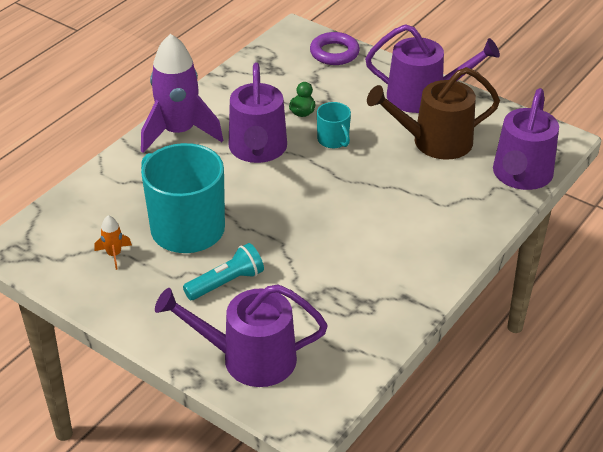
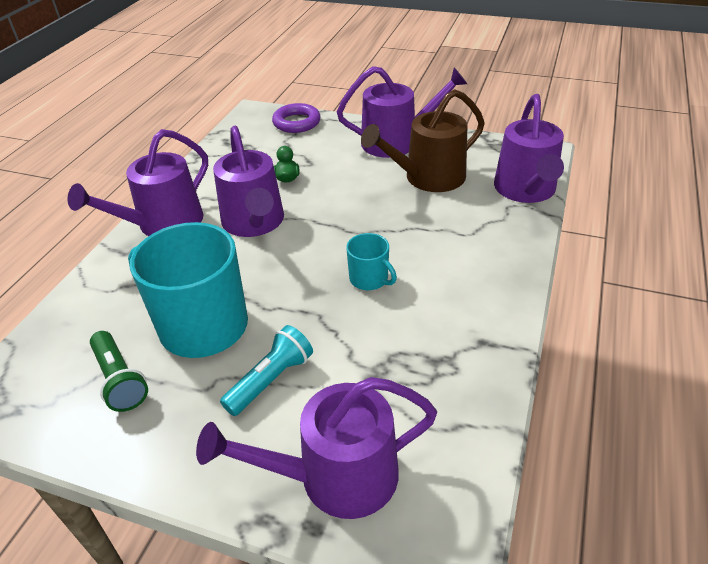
camera: 15 degrees left, 0 degrees up
orange rocket [94,215,132,270] -> green flashlight [90,331,148,412]
purple rocket [141,34,223,153] -> purple watering can [67,129,208,236]
turquoise mug [317,102,351,148] -> turquoise mug moved to [346,233,397,290]

